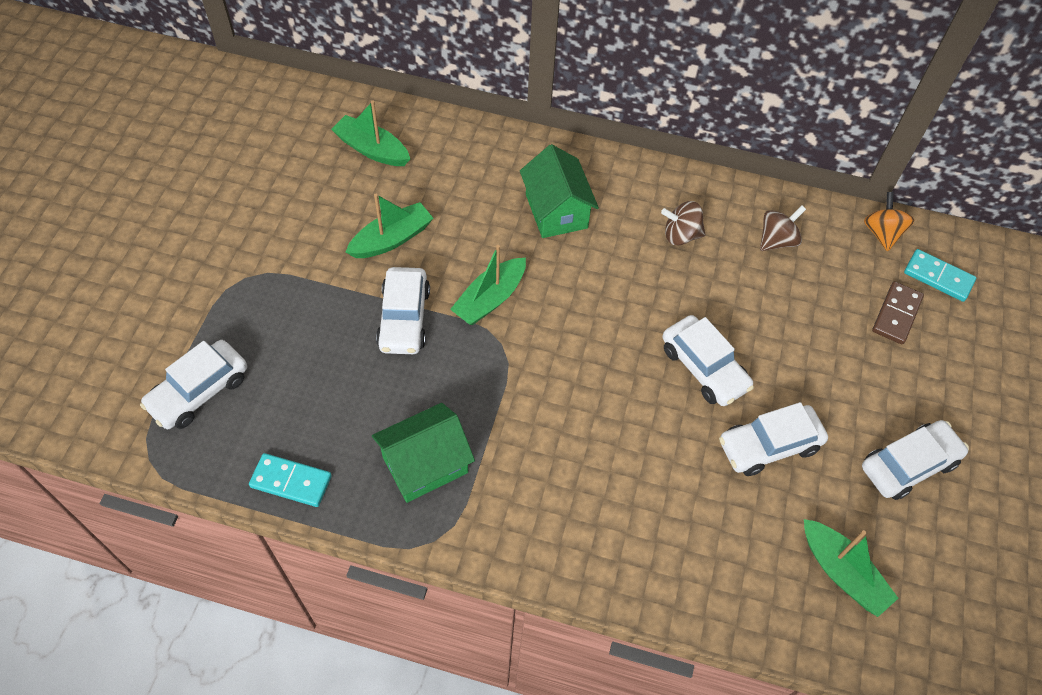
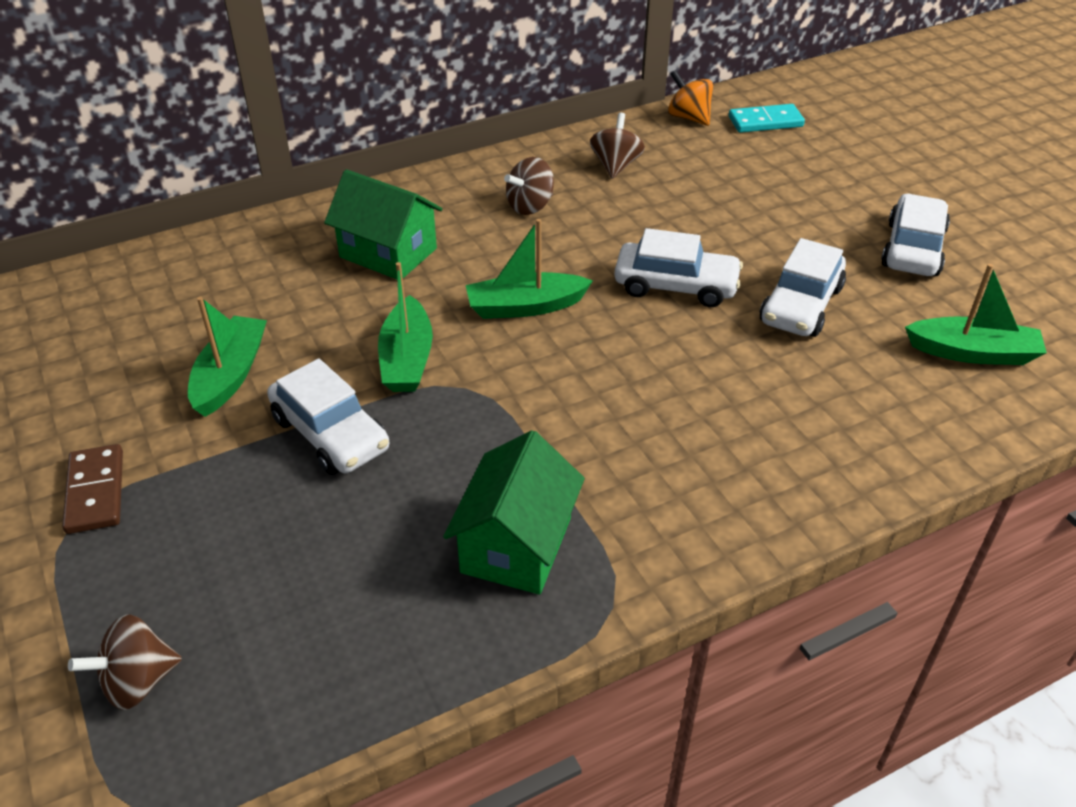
camera: 40 degrees left, 15 degrees down
white car [140,340,247,429] -> brown spinning top [68,615,182,710]
turquoise domino [249,453,332,507] -> none
green boat [331,100,410,166] -> green boat moved to [466,219,593,319]
brown domino [872,281,924,344] -> brown domino moved to [62,444,123,534]

